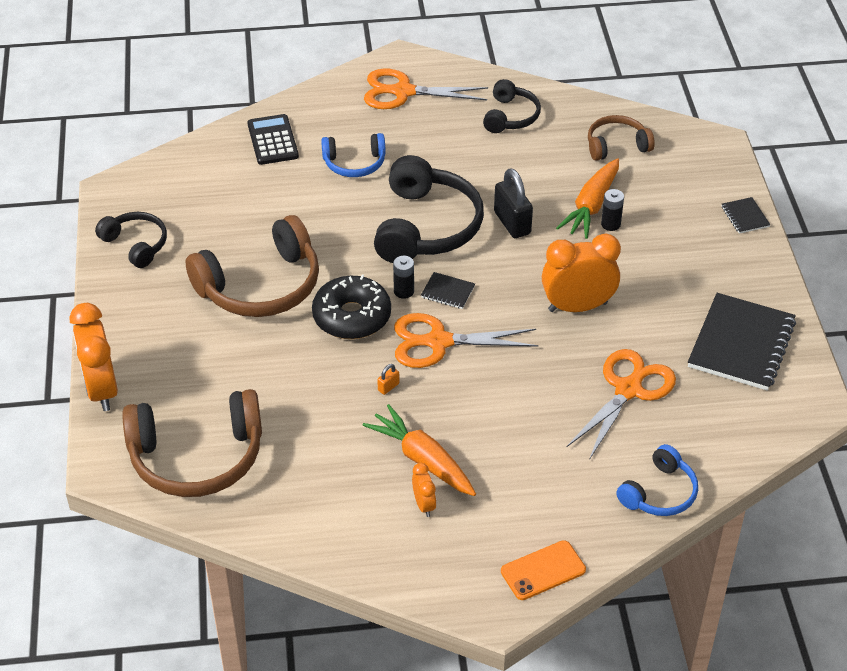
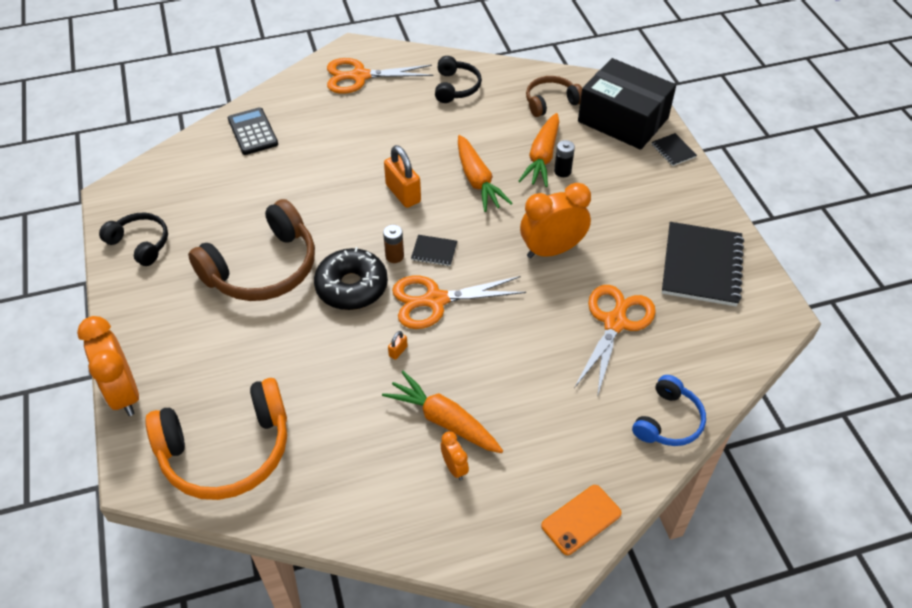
camera: 10 degrees left, 5 degrees up
brown headphones [122,389,262,497] -> orange headphones [145,378,287,500]
blue headphones [321,133,386,177] -> none
black headphones [374,155,484,263] -> orange padlock [384,145,421,208]
black battery [393,256,414,299] -> brown battery [383,225,404,263]
black padlock [494,168,533,238] -> orange carrot [458,135,512,212]
none -> black box [578,58,676,150]

